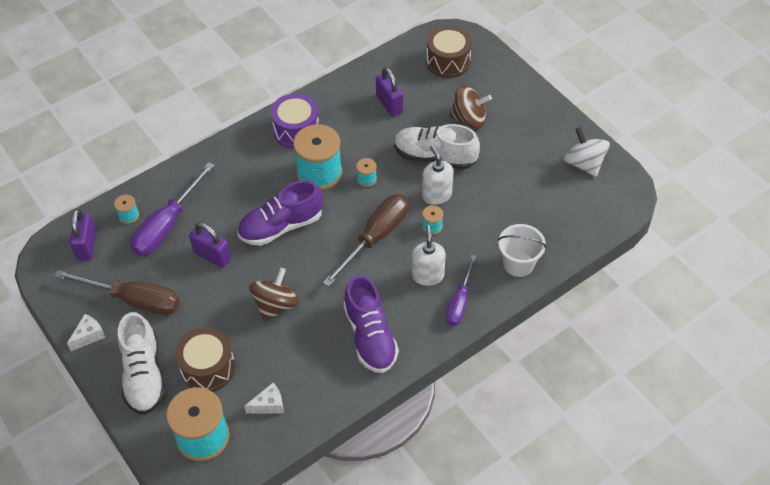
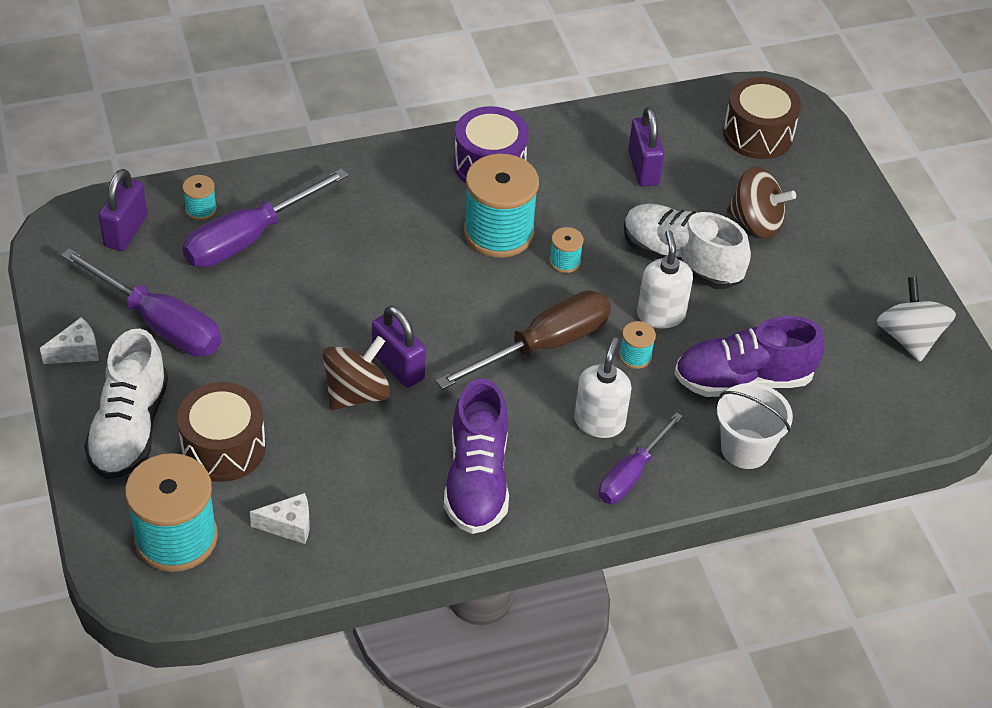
camera: 15 degrees right, 5 degrees down
brown screwdriver [54,270,180,315] -> purple screwdriver [61,248,221,357]
purple padlock [189,222,231,268] -> purple padlock moved to [372,305,426,388]
purple shoe [237,180,323,246] -> purple shoe moved to [674,316,824,397]

